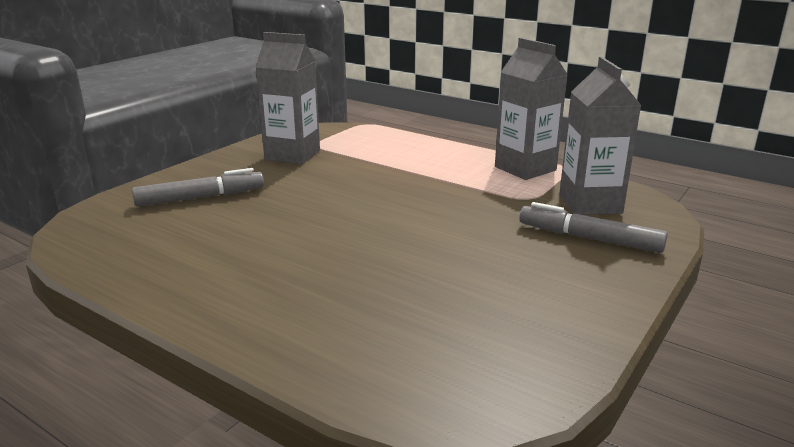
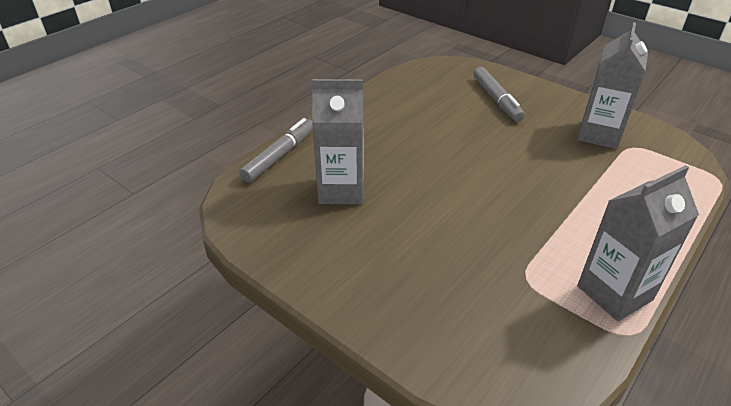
camera: 95 degrees right, 15 degrees up
grey marker [519,202,668,253] -> grey marker moved to [239,118,313,183]
grey carton [559,57,642,215] -> grey carton moved to [312,79,364,204]

